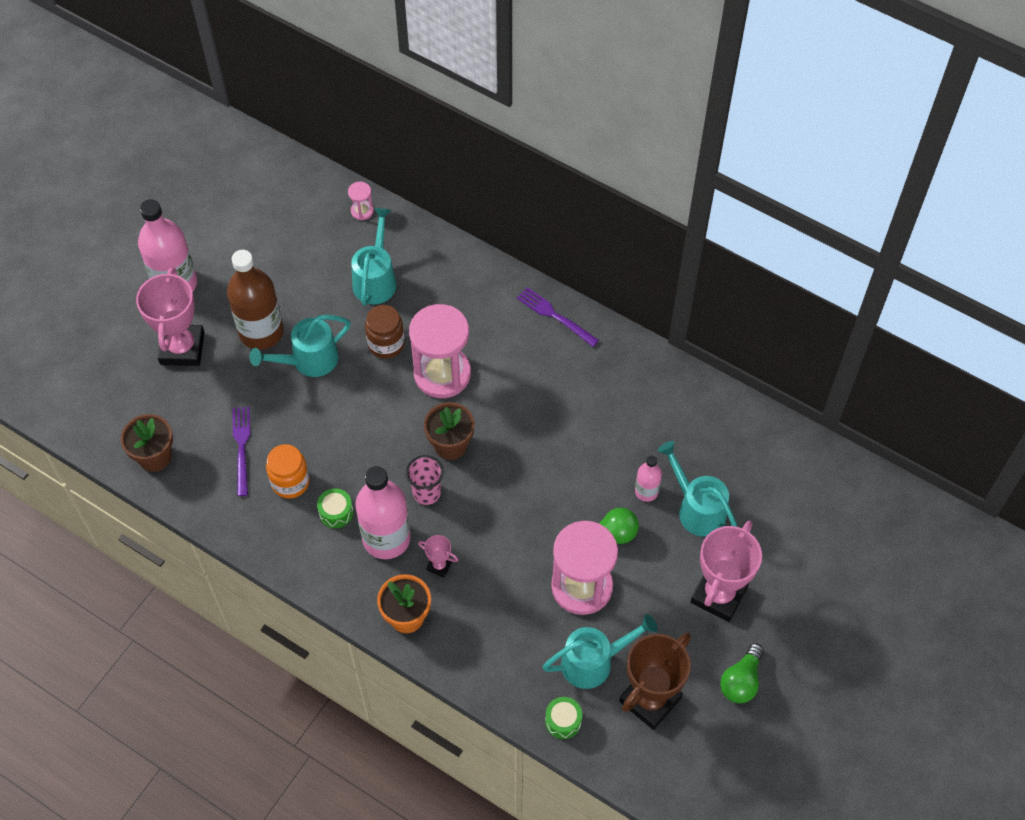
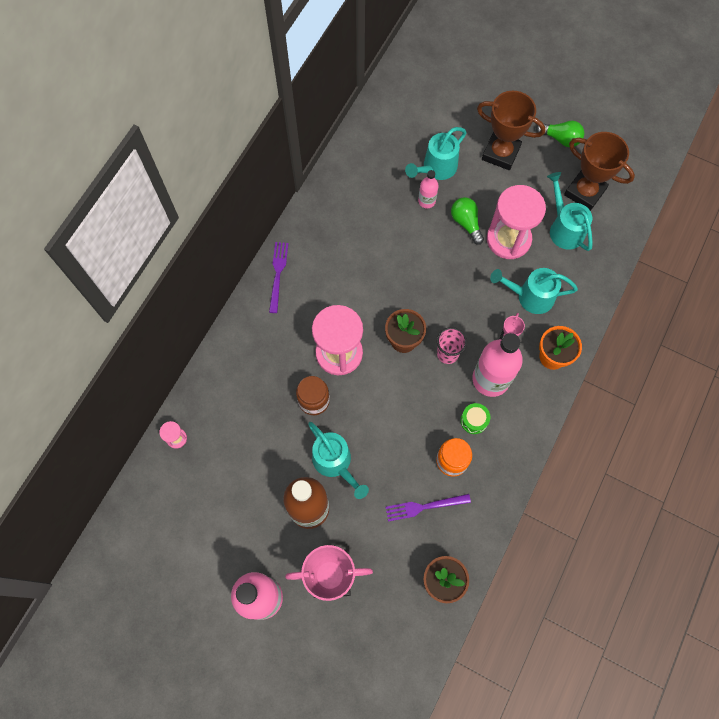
camera: 95 degrees left, 10 degrees up
turquoise watering can [351,208,396,306] -> turquoise watering can moved to [490,268,578,314]
purple fork [517,287,599,347] -> purple fork turned 150 degrees clockwise [269,242,288,313]
green drum [545,697,582,739] -> none
pink trophy [691,521,762,622] -> brown trophy [477,91,546,170]

